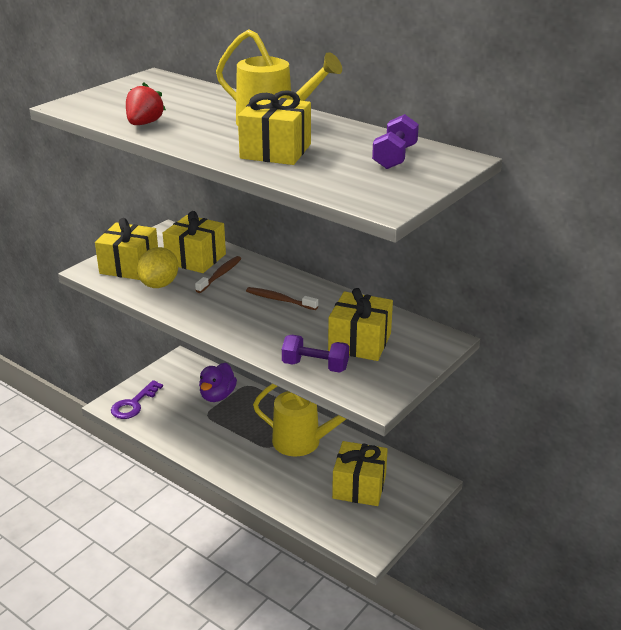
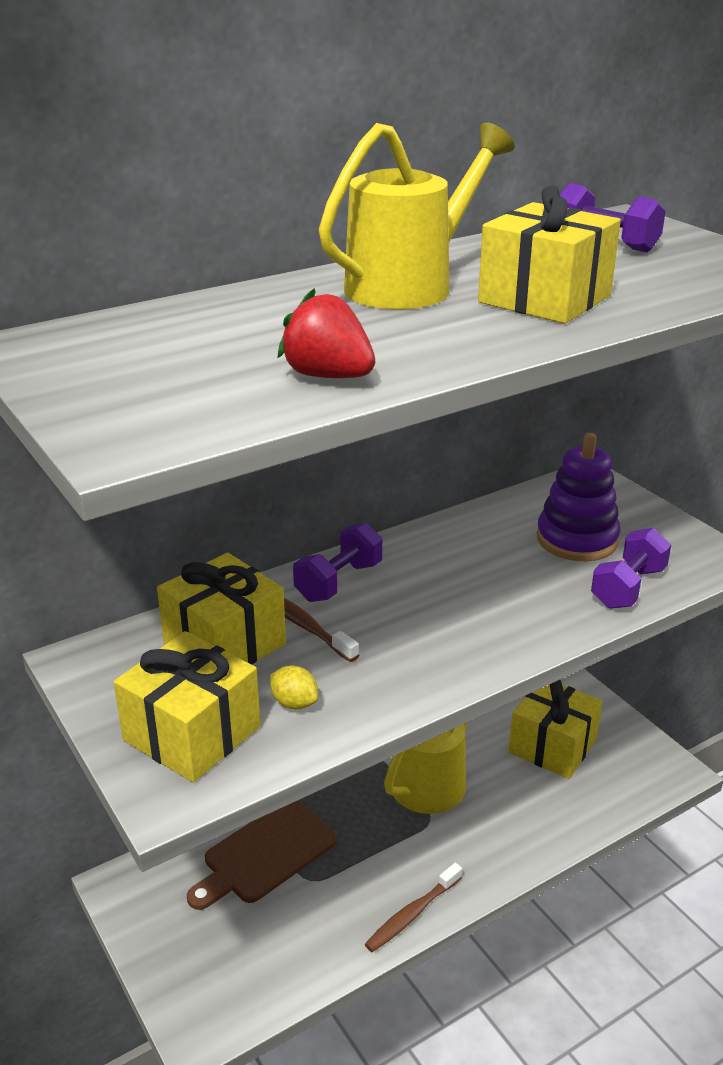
camera: 70 degrees left, 0 degrees up
purple key [111,380,163,419] -> none
yellow lemon [137,247,178,288] -> yellow lemon [270,666,318,710], size x0.53
purple duck [199,363,237,402] -> brown cutting board [187,801,337,910]
brown toothbrush [246,287,318,310] -> brown toothbrush moved to [365,863,462,952]
yellow gift [328,288,393,361] -> purple stacking toy [536,433,621,561]
none -> purple dumbbell [293,523,382,602]

